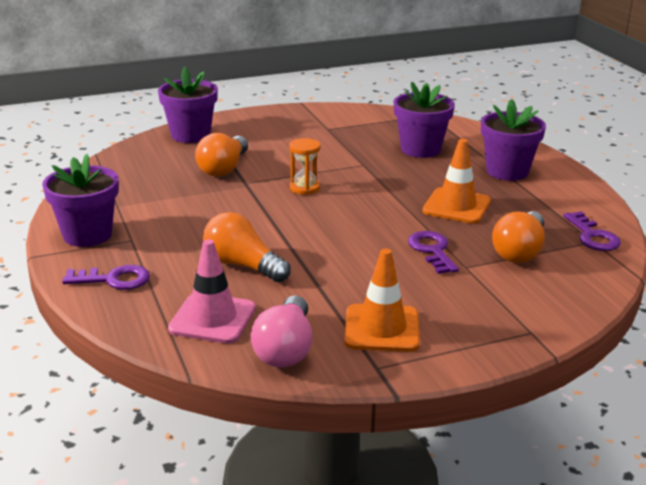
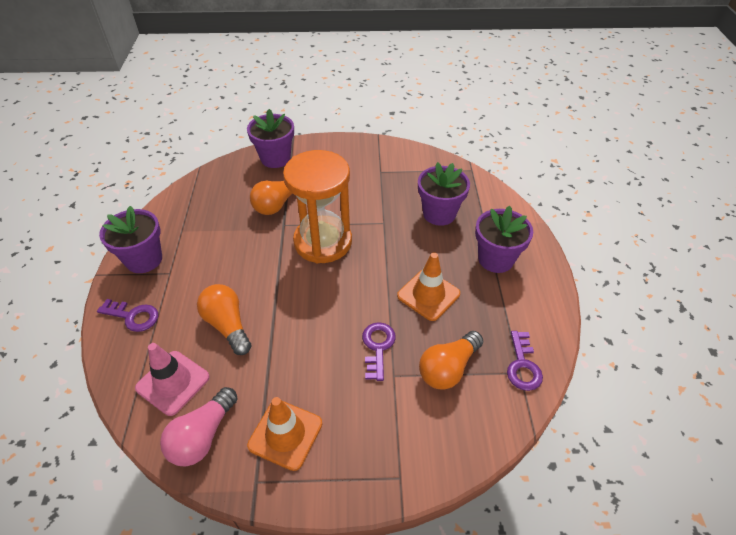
camera: 20 degrees right, 20 degrees up
orange hourglass [289,138,320,195] -> orange hourglass [283,150,352,263], size x2.41

